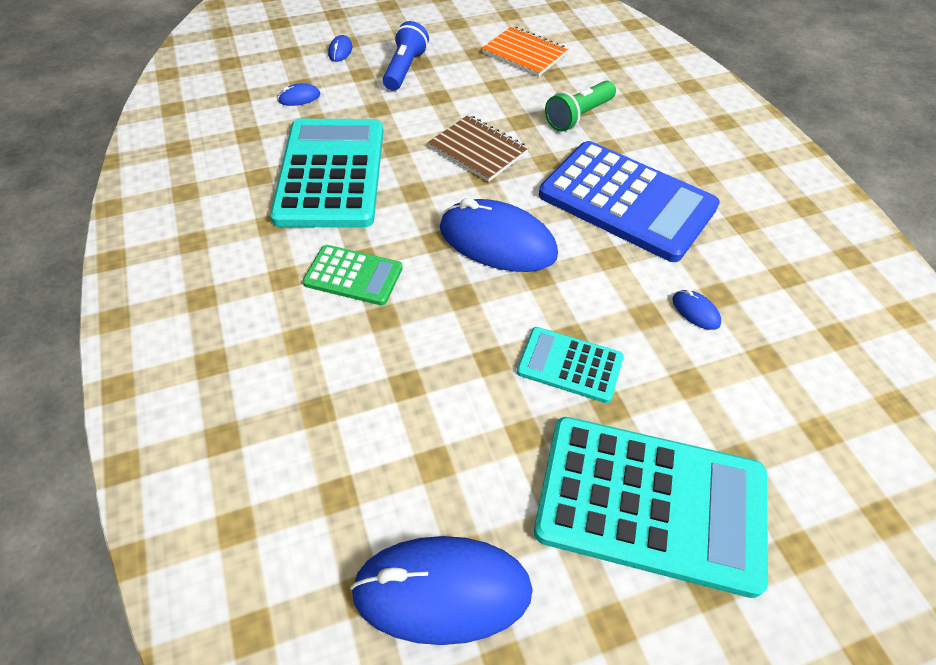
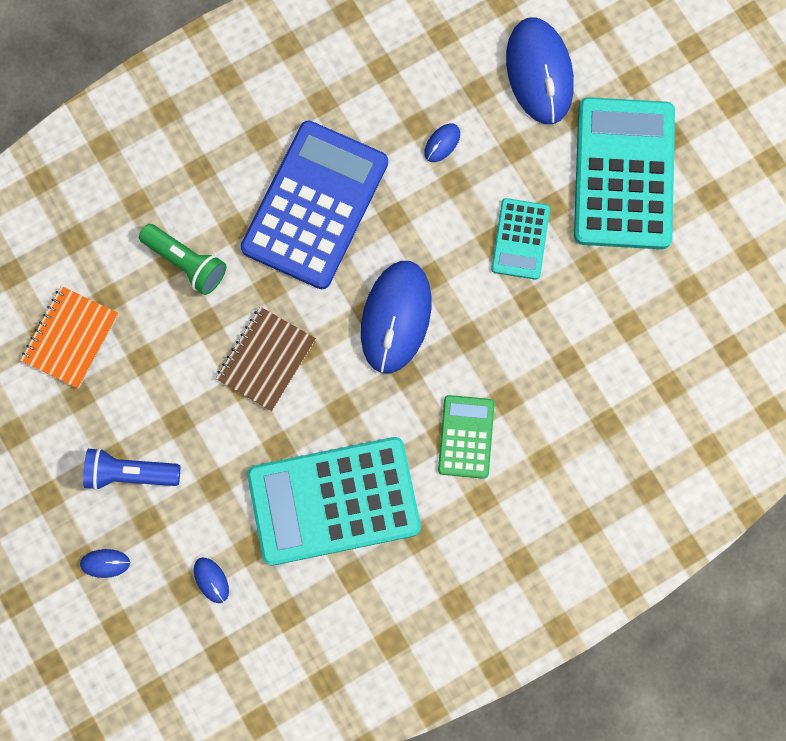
camera: 100 degrees left, 25 degrees up
blue mouse [350,536,533,645] -> blue mouse moved to [506,17,574,124]

